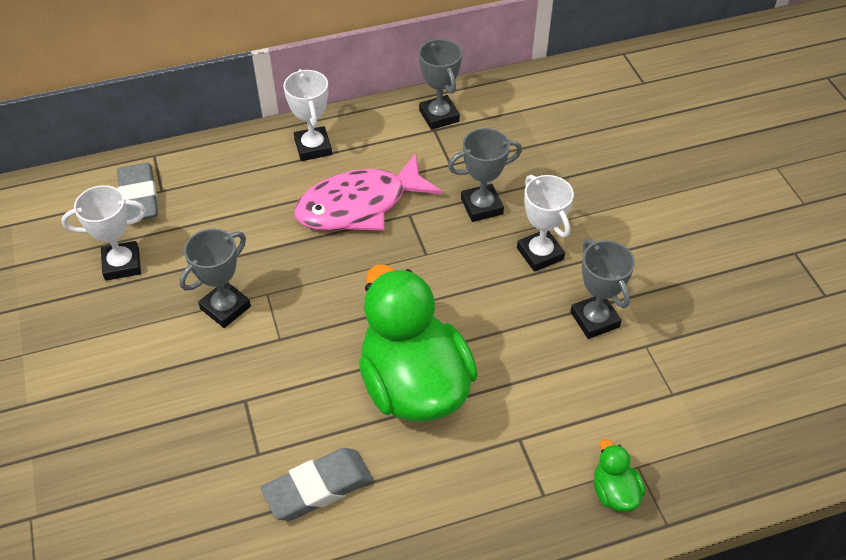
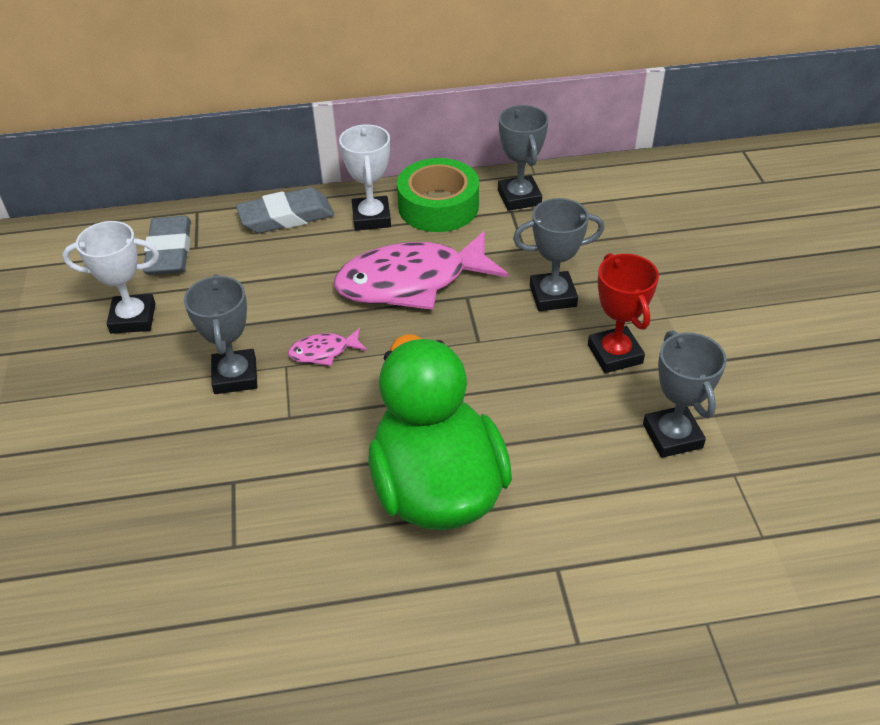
camera: 10 degrees right, 5 degrees down
grey trophy [179,228,251,328] -> grey trophy turned 60 degrees counterclockwise [184,274,258,394]
grey eraser [261,448,373,521] -> grey eraser moved to [236,187,334,233]
white trophy [517,175,574,272] -> red trophy [588,253,659,373]
green duck [594,439,645,512] -> none
none -> pink fish [288,328,367,366]
none -> green tape [397,158,479,232]

